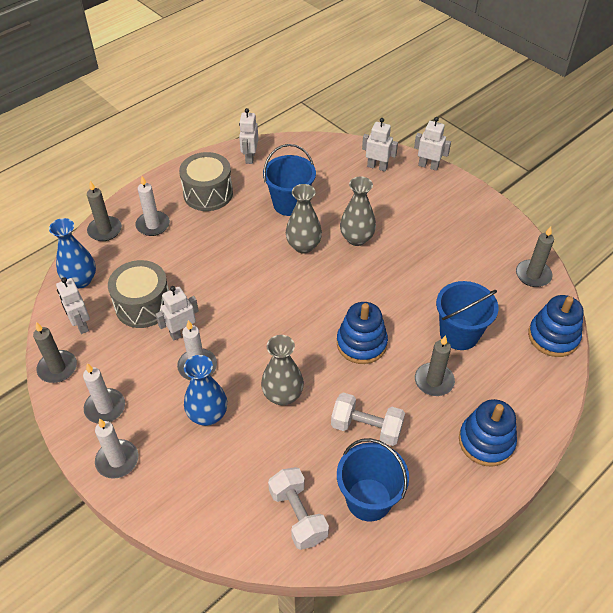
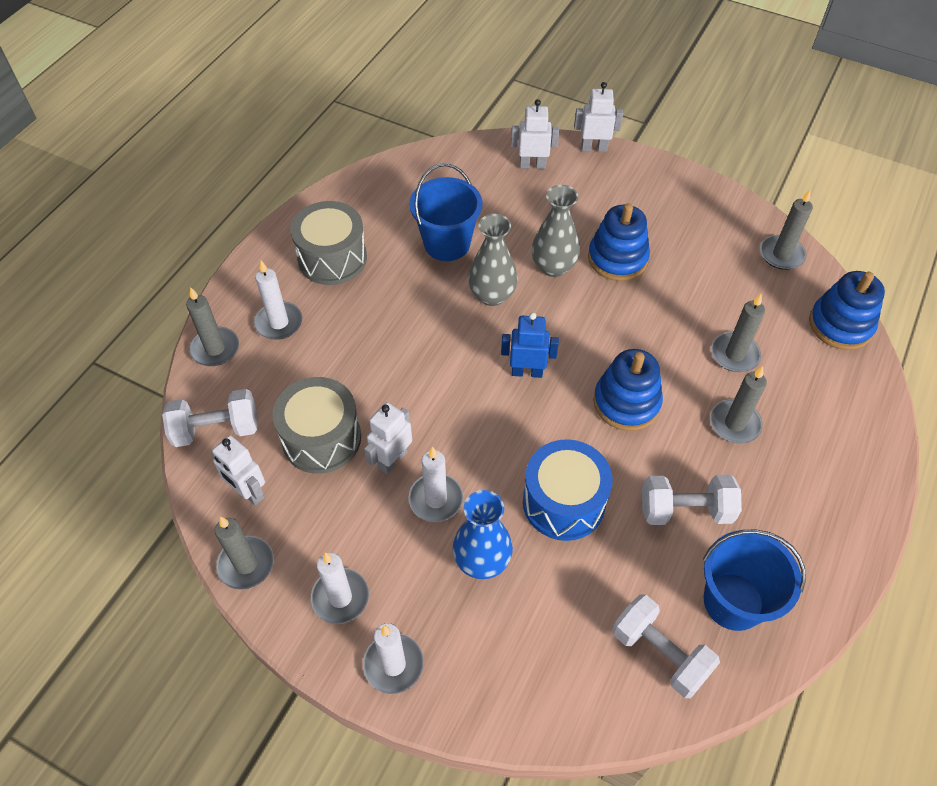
camera: 20 degrees left, 5 degrees up
blue vase [49,218,96,288] -> white dumbbell [162,389,258,447]
white robot [239,108,258,164] -> none
grey vase [261,335,304,405] -> blue drum [523,439,613,541]
blue bucket [436,281,499,350] -> grey candle [711,294,765,372]
blue stacking toy [459,399,517,466] -> blue stacking toy moved to [588,203,650,281]
none -> blue robot [501,312,559,378]

